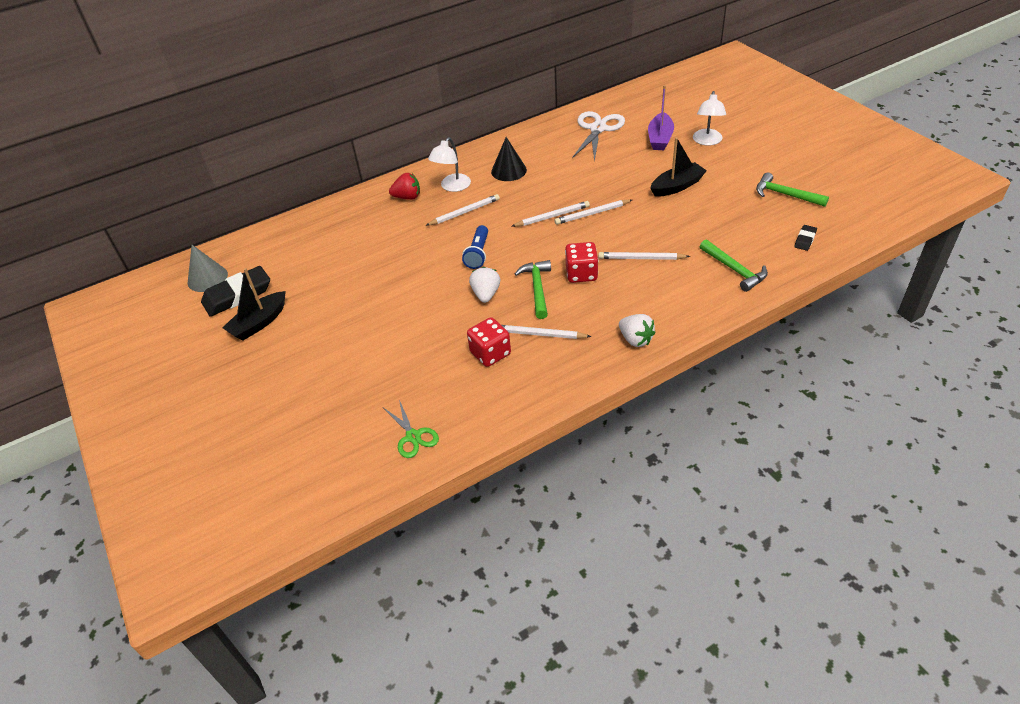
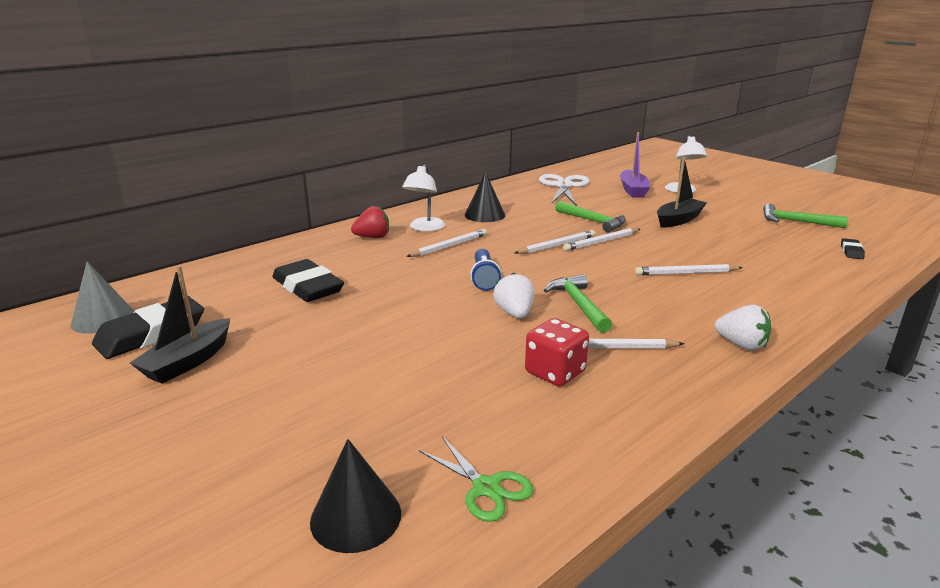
camera: 15 degrees left, 20 degrees down
red dice [565,242,598,283] -> none
green hammer [700,239,768,292] -> green hammer moved to [555,201,626,233]
none -> black eraser [272,259,344,302]
none -> black cone [310,439,401,553]

